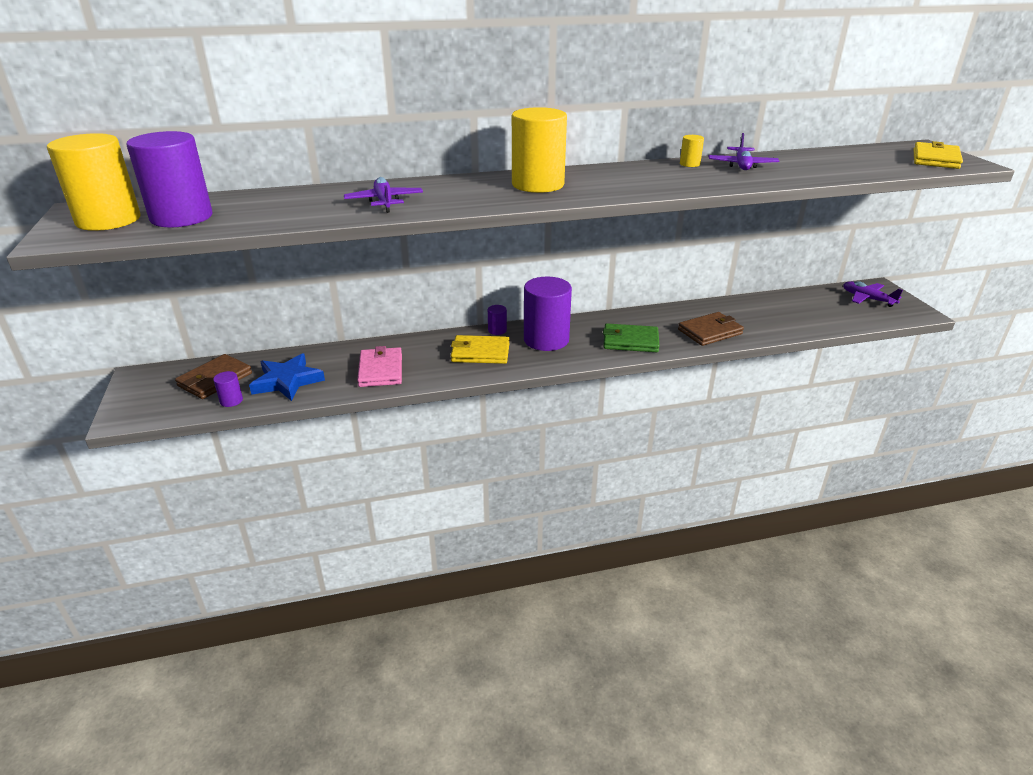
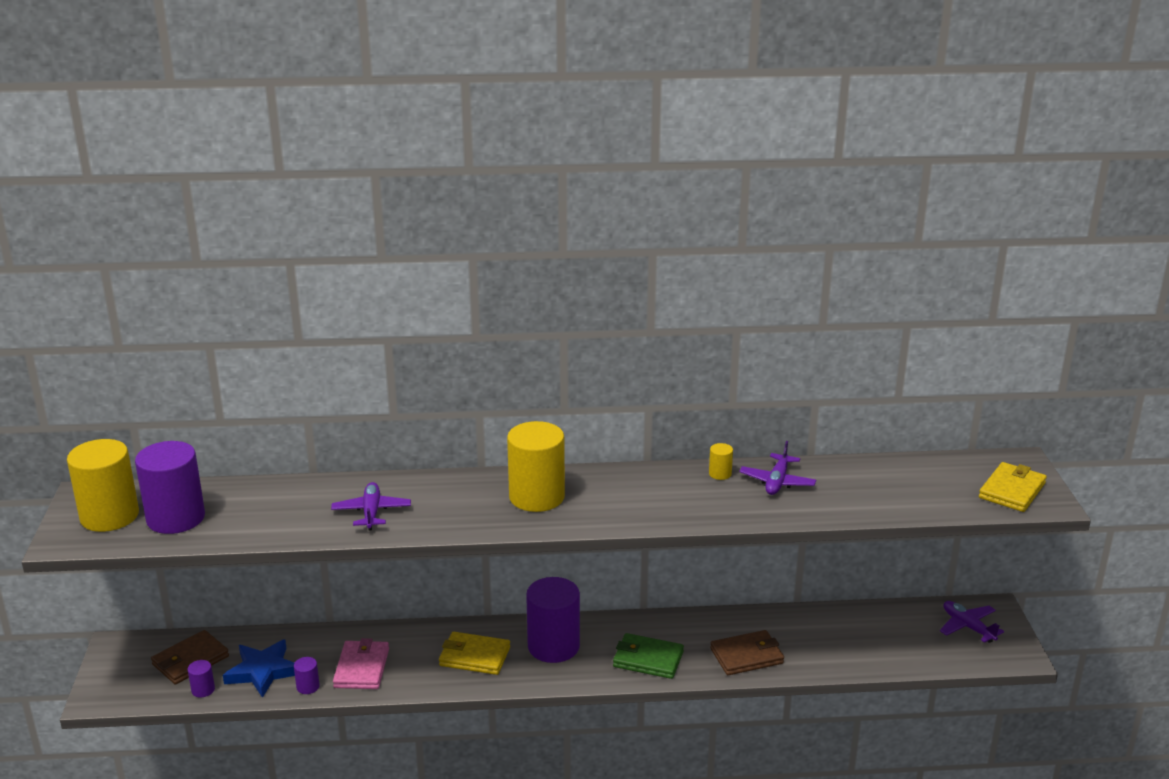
camera: 10 degrees right, 5 degrees down
purple cylinder [488,305,507,335] -> purple cylinder moved to [294,657,320,694]

